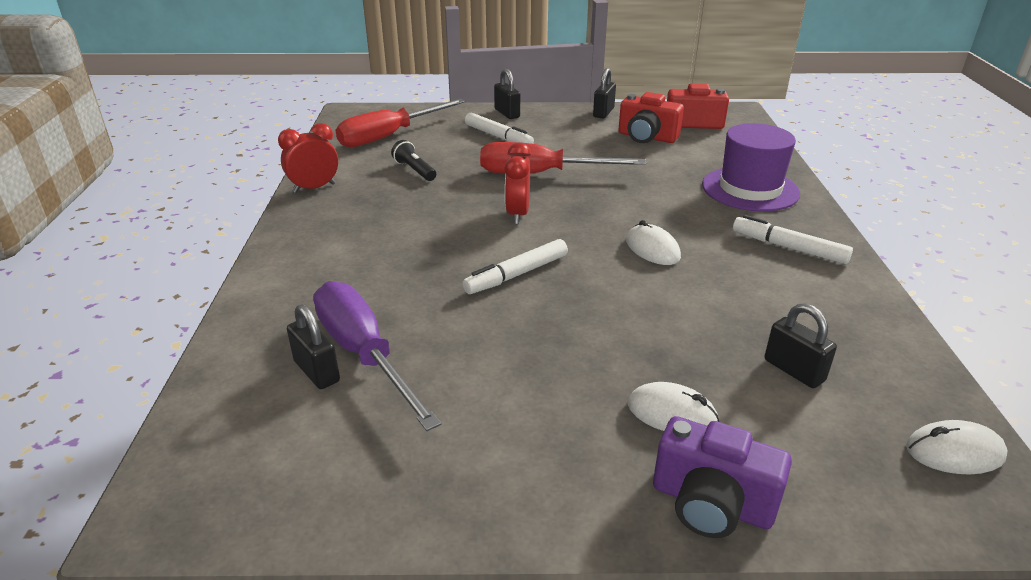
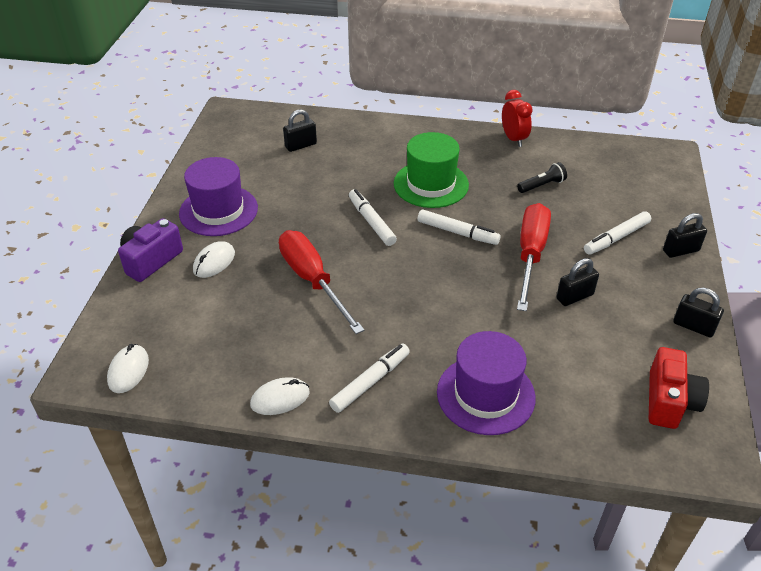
camera: 100 degrees right, 10 degrees up
purple screwdriver [313,281,441,431] -> none
red screwdriver [335,99,465,148] -> red screwdriver moved to [279,230,365,334]
red clock [504,142,531,224] -> white marker [418,210,501,245]
red camera [618,92,684,143] -> none
white mouse [626,220,681,265] -> white mouse moved to [250,377,310,415]
black padlock [765,303,837,388] -> black padlock moved to [556,258,599,306]
none -> purple hat [179,157,258,236]
none -> green hat [394,132,469,208]

